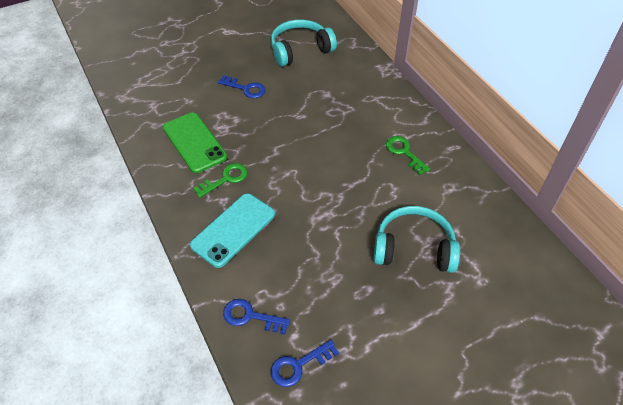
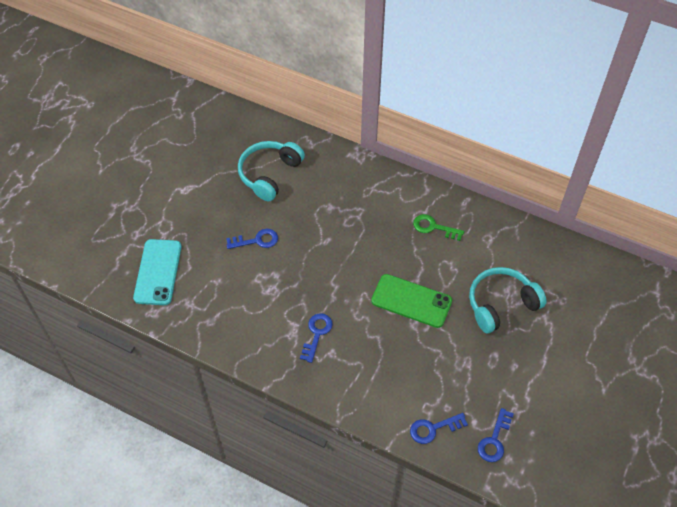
camera: 35 degrees left, 5 degrees up
green phone [163,113,227,173] -> green phone moved to [371,274,452,328]
turquoise phone [190,193,275,268] -> turquoise phone moved to [133,239,182,305]
green key [193,163,248,198] -> blue key [300,313,333,363]

